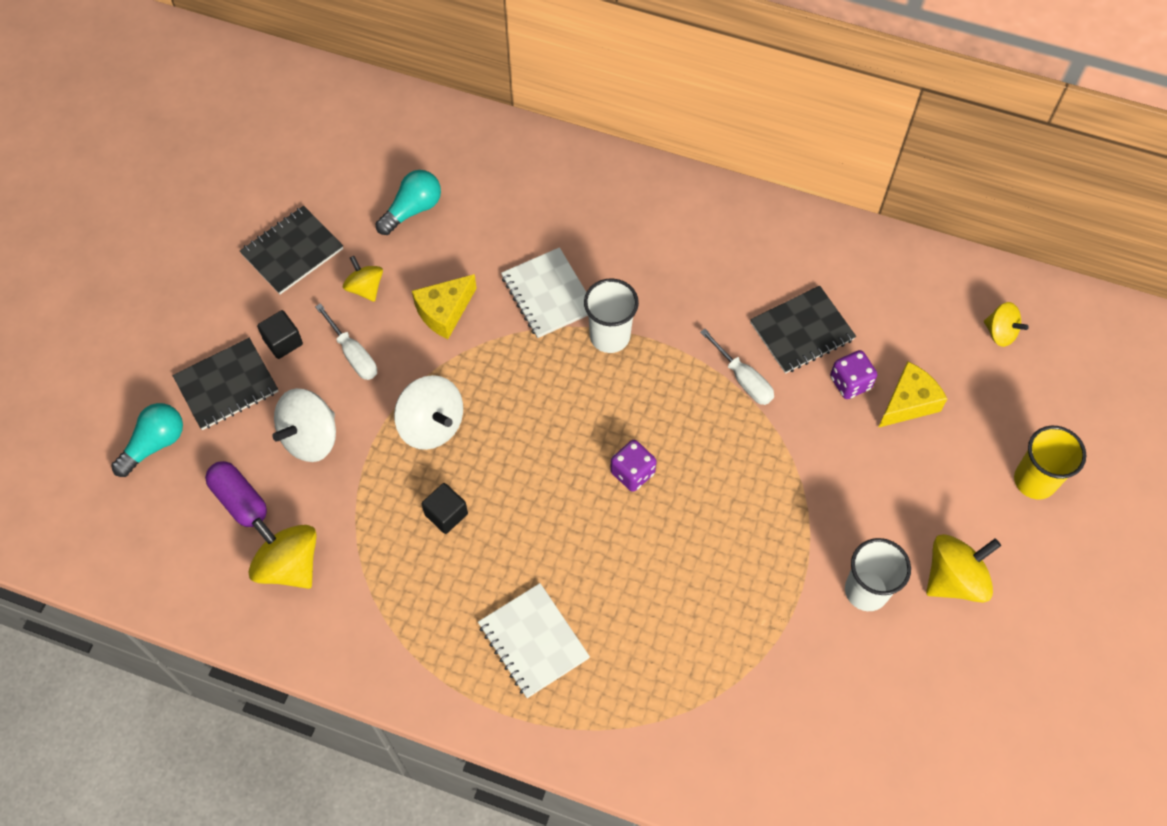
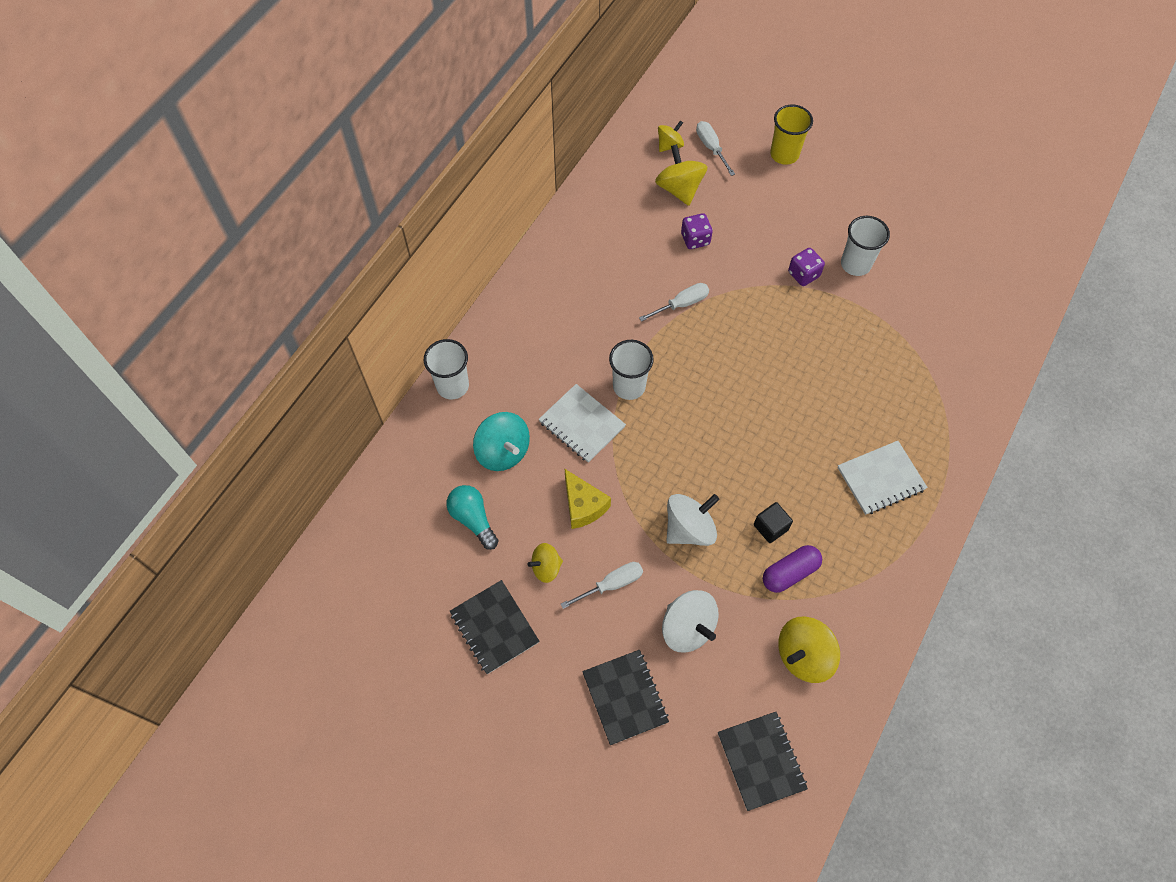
camera: 80 degrees left, 0 degrees up
turquoise light bulb [111,403,183,477] -> none
purple capsule [205,461,267,527] -> purple capsule moved to [763,545,822,593]
black cube [257,310,303,359] -> none
white notebook [501,247,588,338] -> white notebook turned 60 degrees clockwise [539,384,626,463]
purple dice [610,440,657,492] -> purple dice moved to [788,248,825,286]
black notebook [750,286,856,374] -> black notebook moved to [718,712,808,811]
yellow cheese [878,361,947,428] -> none
yellow spinning top [926,534,1001,602] -> yellow spinning top moved to [655,144,707,206]
none -> white cup [424,339,469,399]
none -> turquoise spinning top [473,412,530,471]
none -> white screwdriver [696,121,735,176]

